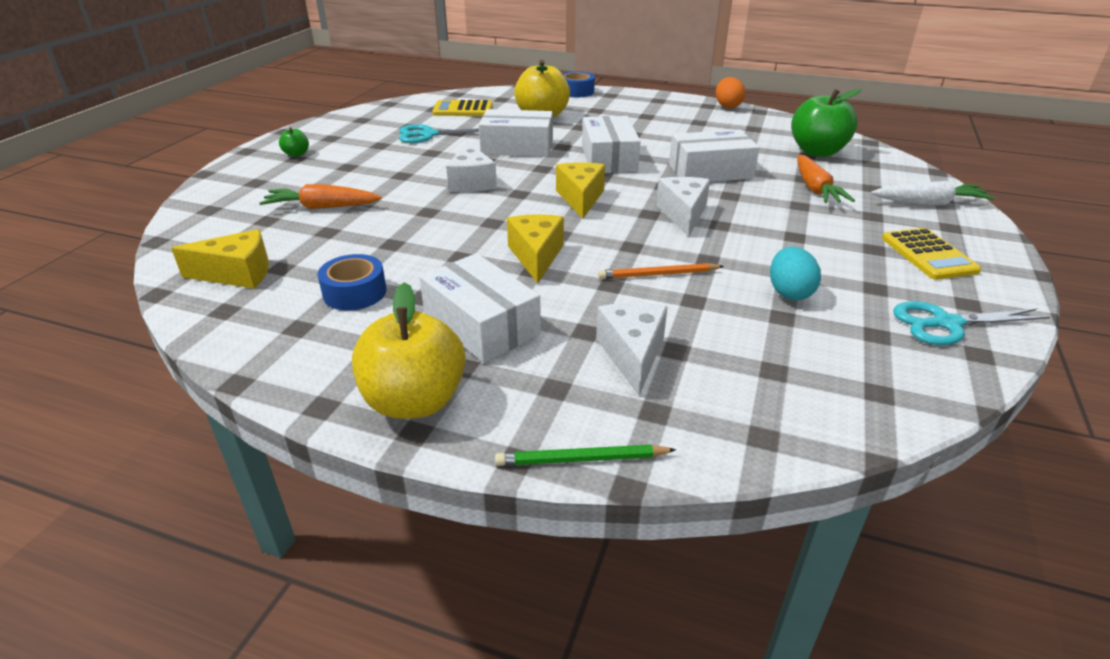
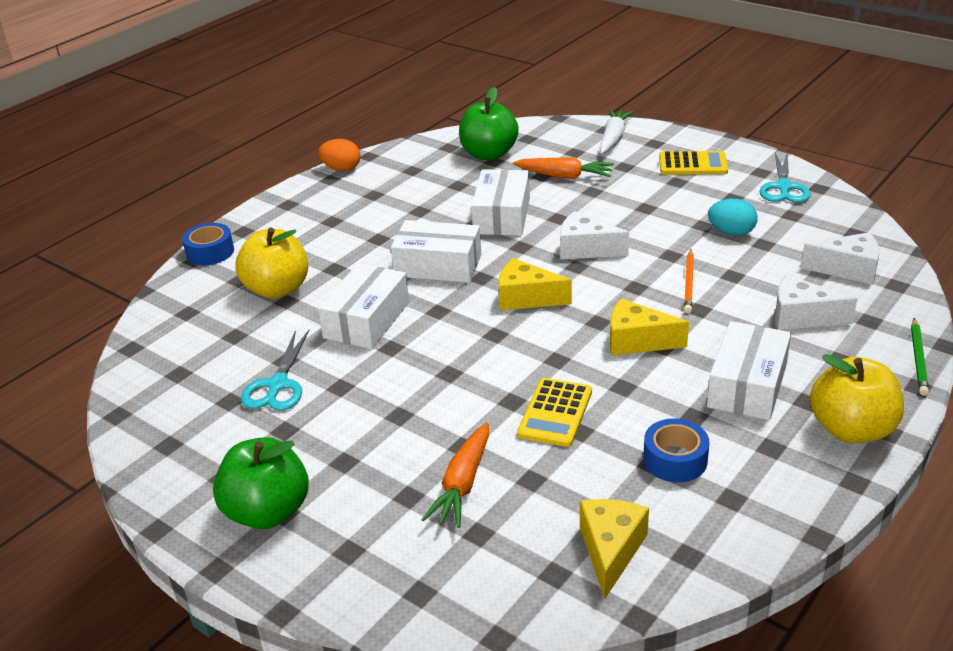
camera: 70 degrees left, 0 degrees up
green apple [279,127,309,157] -> green apple [213,437,309,529], size x2.20
white box [419,253,541,363] -> white box turned 45 degrees counterclockwise [707,321,791,420]
yellow calculator [432,100,493,116] -> yellow calculator moved to [517,378,592,447]
white cheese [446,141,497,192] -> white cheese moved to [801,232,879,285]

